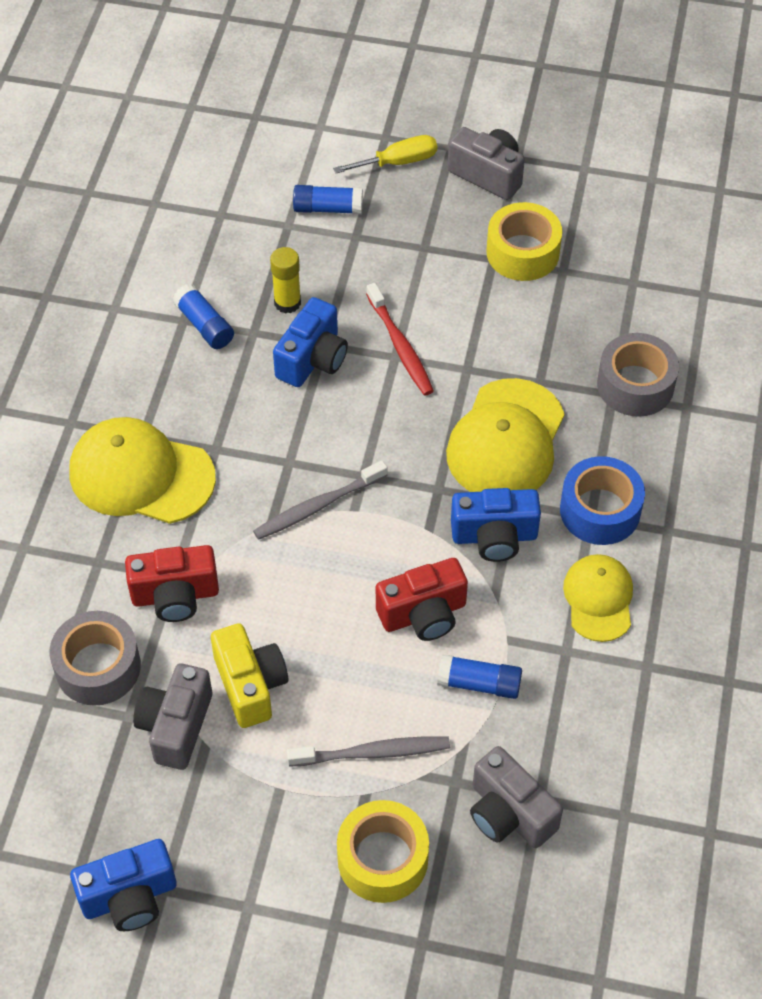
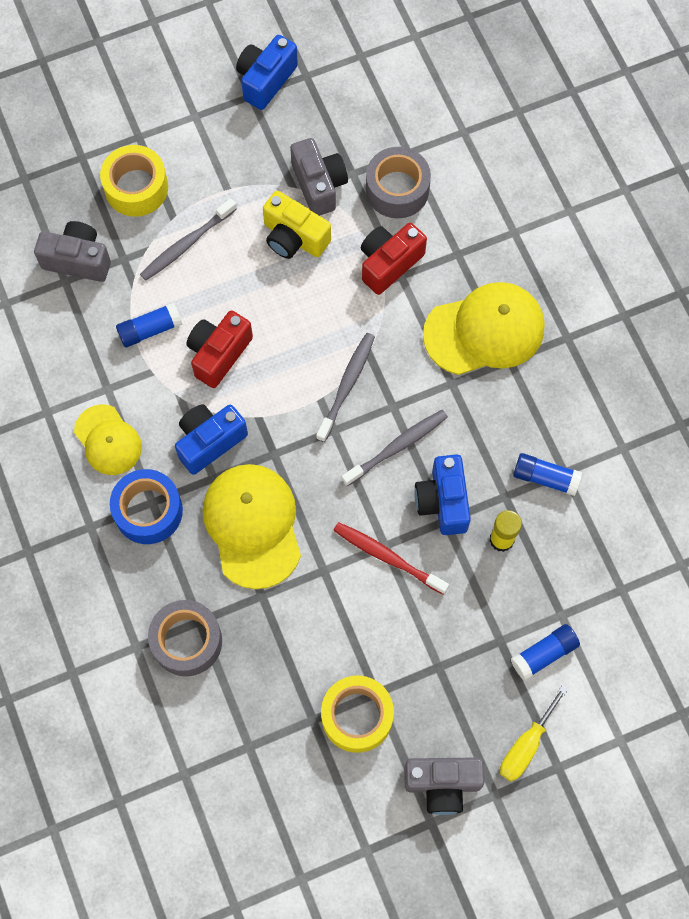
camera: 145 degrees right, 15 degrees up
none -> grey toothbrush [342,410,448,486]

